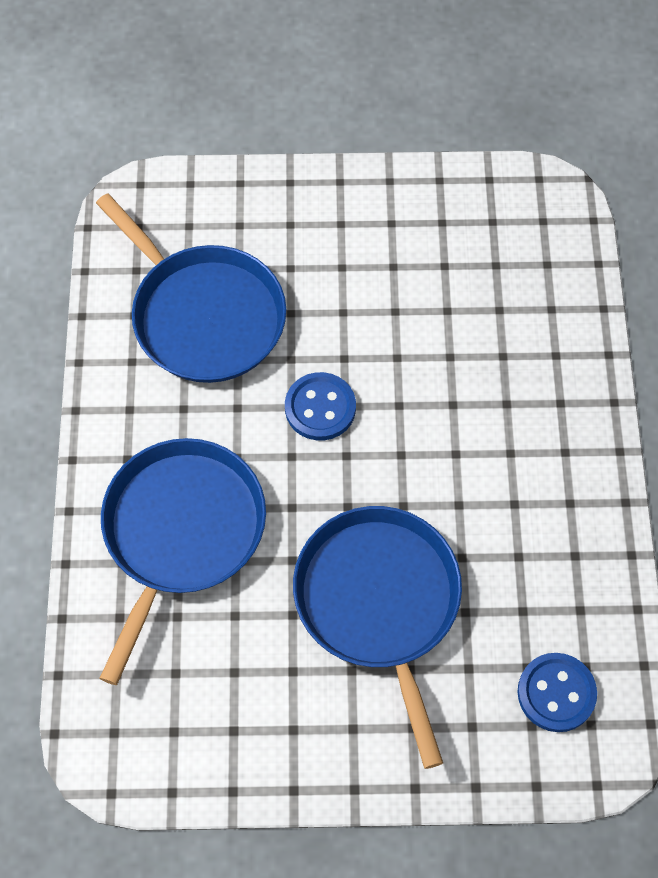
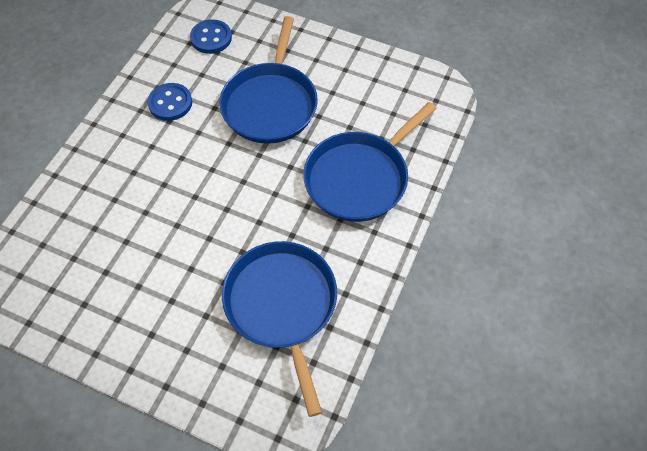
camera: 155 degrees left, 5 degrees down
blue button [285,372,356,440] -> blue button moved to [147,83,192,121]

